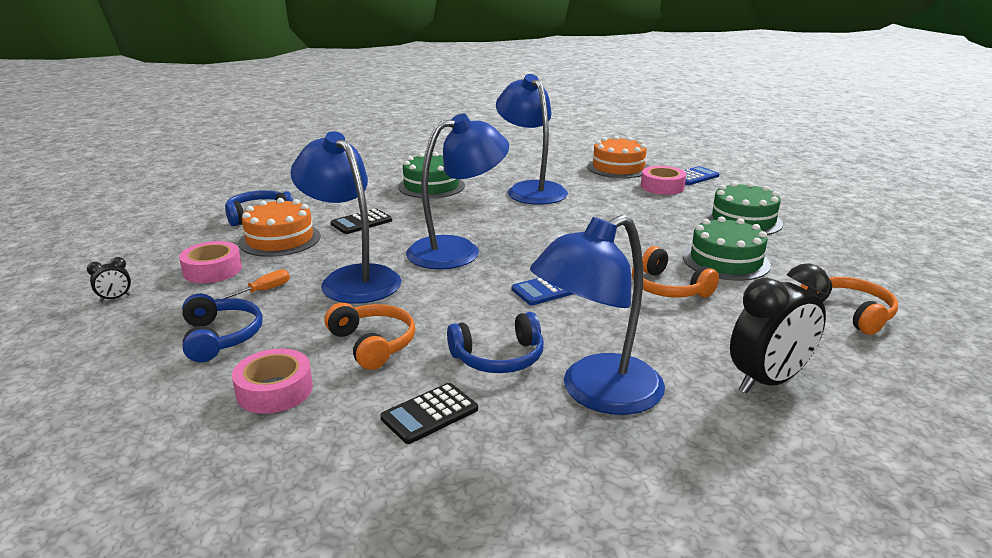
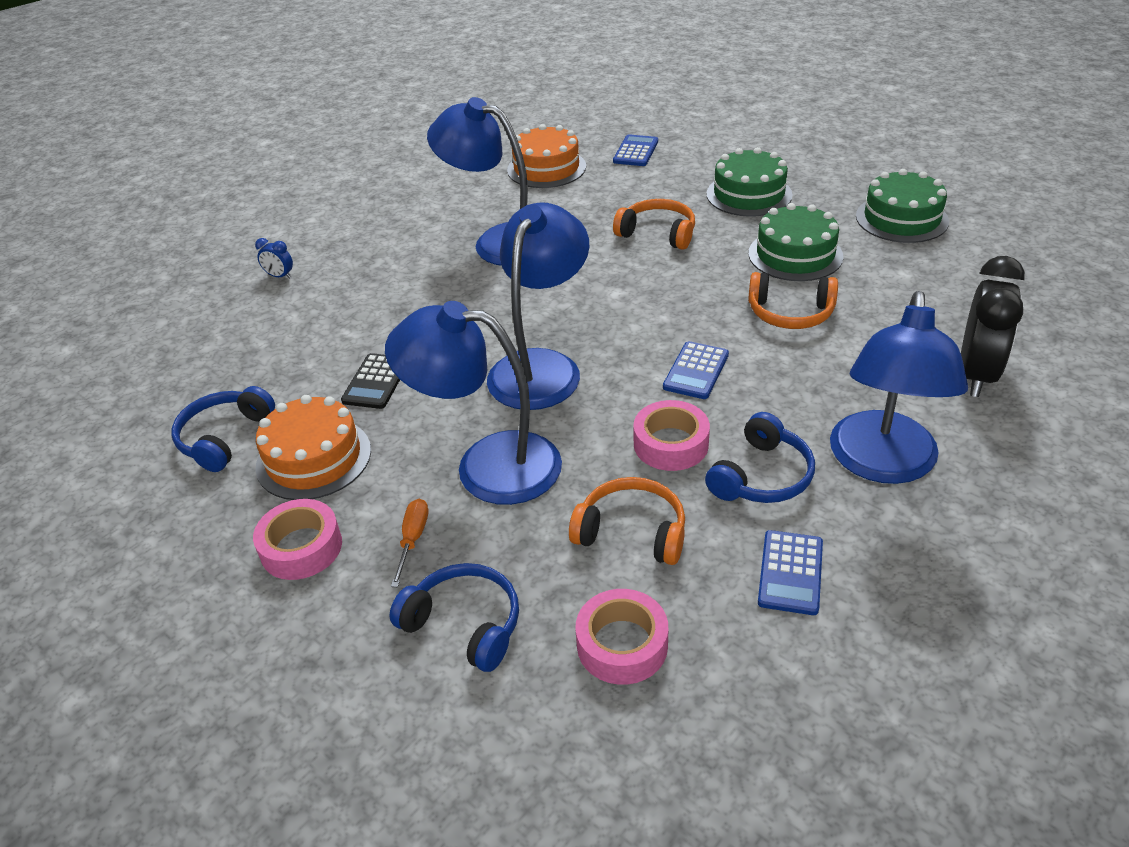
camera: 35 degrees left, 15 degrees up
black clock [87,257,131,302] -> none
black calculator [381,383,478,444] -> blue calculator [758,530,823,615]
green cake [398,152,465,198] -> green cake moved to [856,169,949,243]
pink tape [641,166,686,195] -> pink tape moved to [633,400,710,471]
orange headphones [801,277,898,335] -> orange headphones moved to [613,199,695,250]
none -> blue clock [255,238,293,279]

